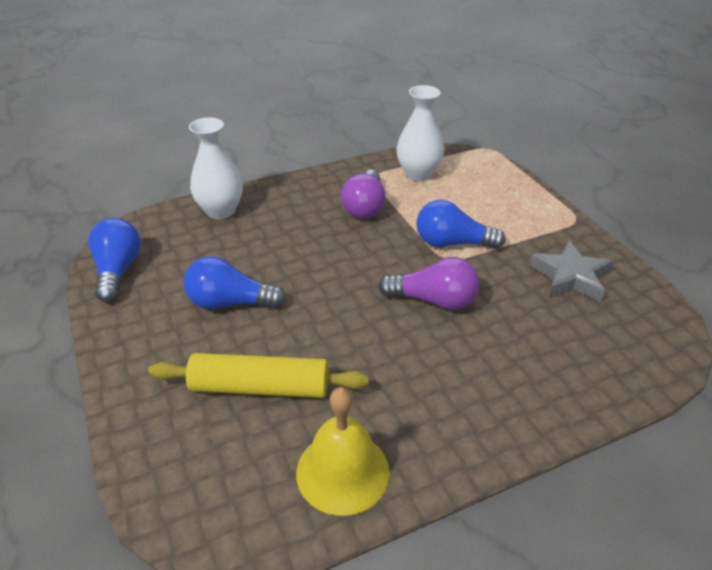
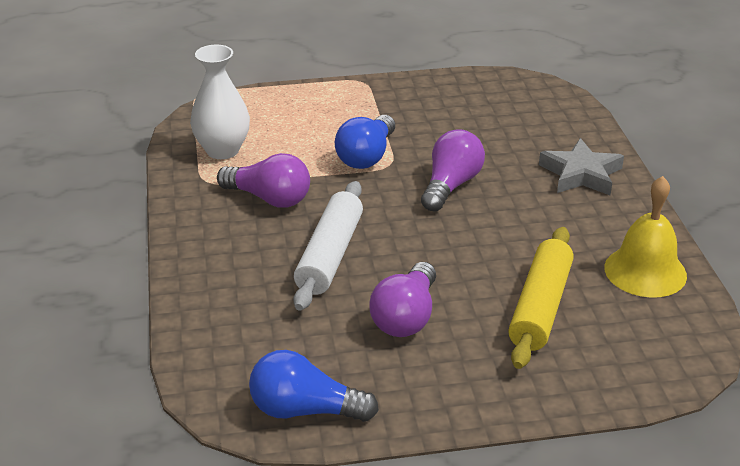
camera: 75 degrees left, 5 degrees down
blue light bulb [183,256,286,309] -> purple light bulb [369,262,436,337]
white vase [189,117,243,219] -> none
grey star [529,240,613,302] -> grey star moved to [539,138,624,195]
none -> white rolling pin [293,181,363,310]

